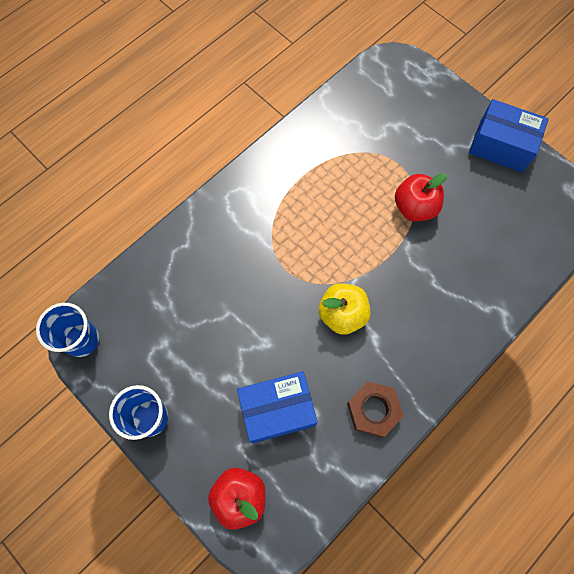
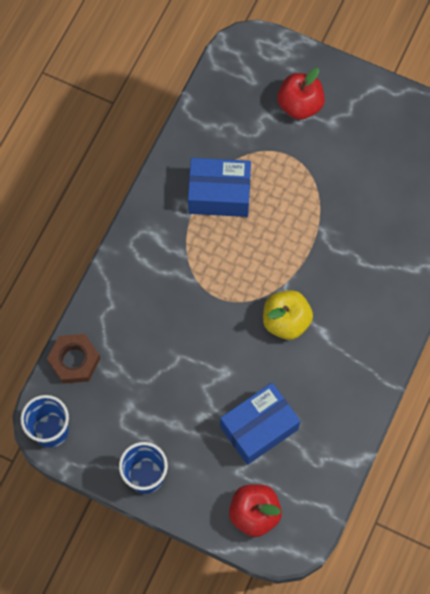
camera: 20 degrees left, 0 degrees up
brown nut [347,381,404,438] -> brown nut moved to [47,334,101,384]
red apple [395,173,447,221] -> red apple moved to [277,68,325,120]
blue box [469,99,549,173] -> blue box moved to [188,158,251,217]

